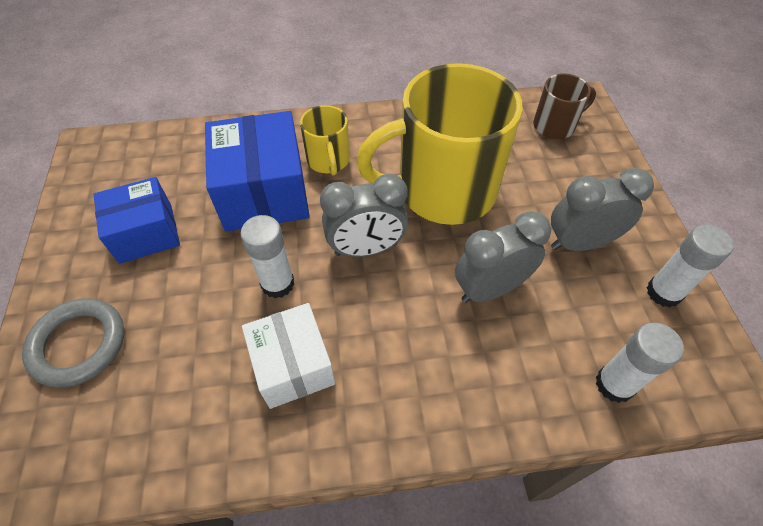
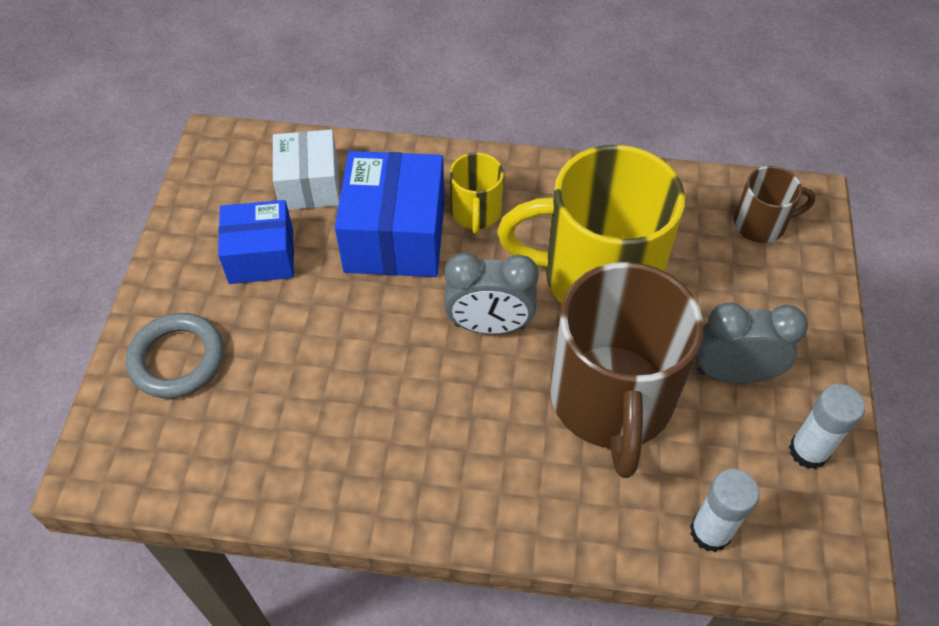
camera: 15 degrees right, 0 degrees up
white glue stick [240,215,295,298] -> none
white box [242,303,335,409] -> white box moved to [273,129,340,210]
grey clock [455,211,551,303] -> brown mug [550,262,703,478]

